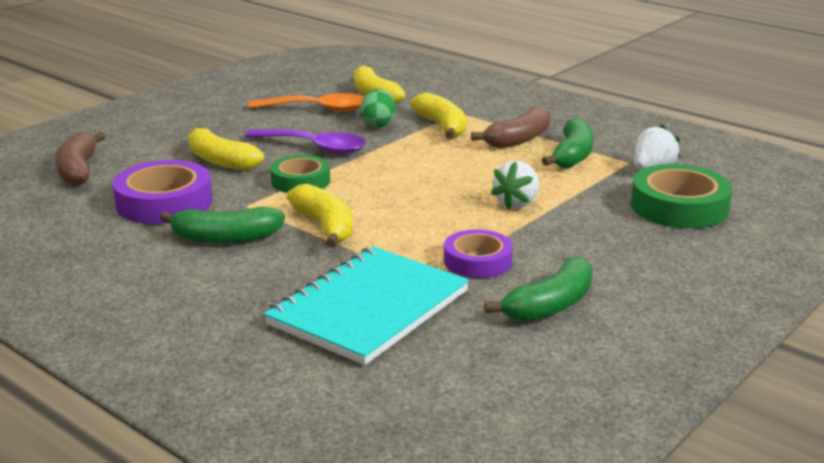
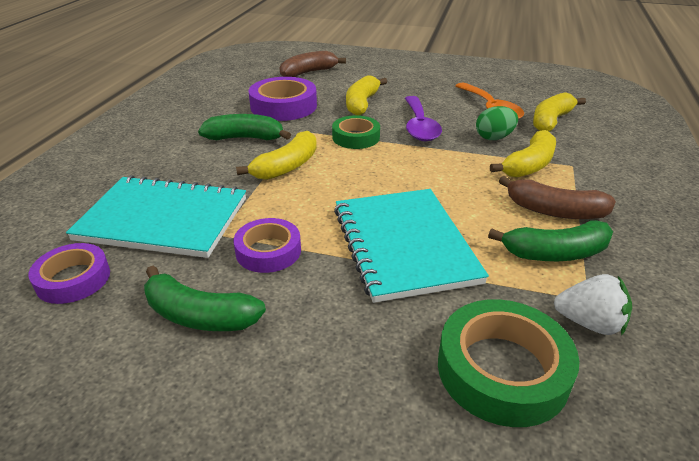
camera: 65 degrees right, 10 degrees up
green banana [160,206,285,244] -> green banana turned 120 degrees clockwise [198,114,291,140]
white strawberry [491,161,539,209] -> turquoise notebook [334,189,489,303]
none -> purple tape [28,243,110,304]

